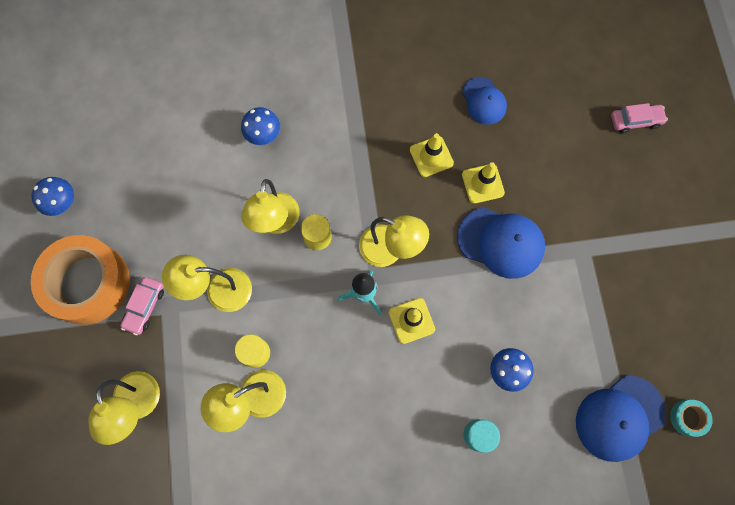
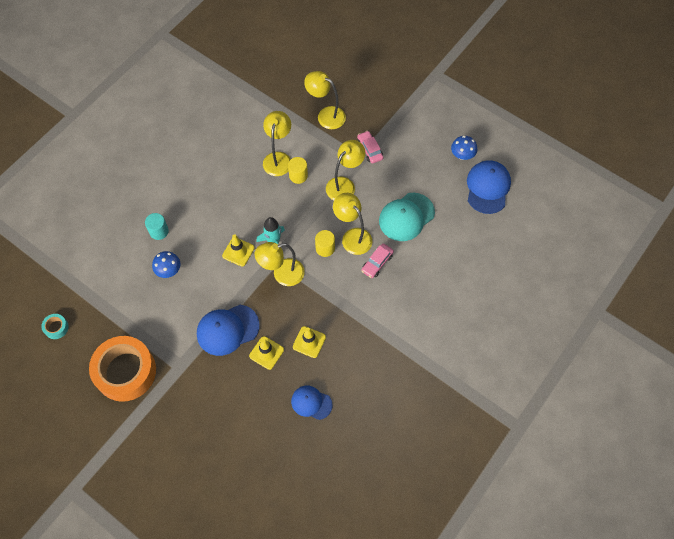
camera: 135 degrees right, 10 degrees down
orange tape [31,235,130,325] -> orange tape moved to [89,336,156,402]
blue mushroom [241,107,280,145] -> none
blue cap [576,376,666,462] -> blue cap moved to [467,160,511,214]
pink car [611,103,668,133] -> pink car moved to [361,243,394,278]
none -> turquoise cap [379,193,435,241]

